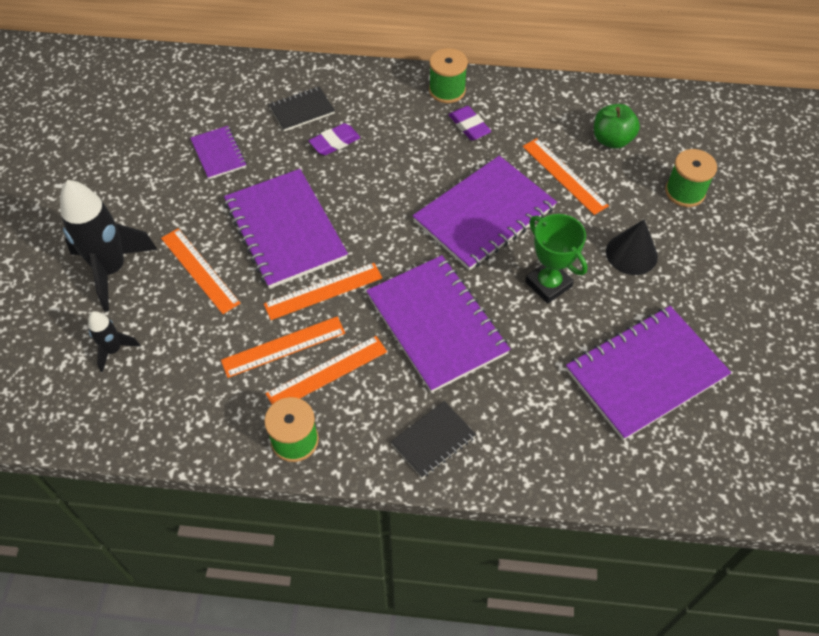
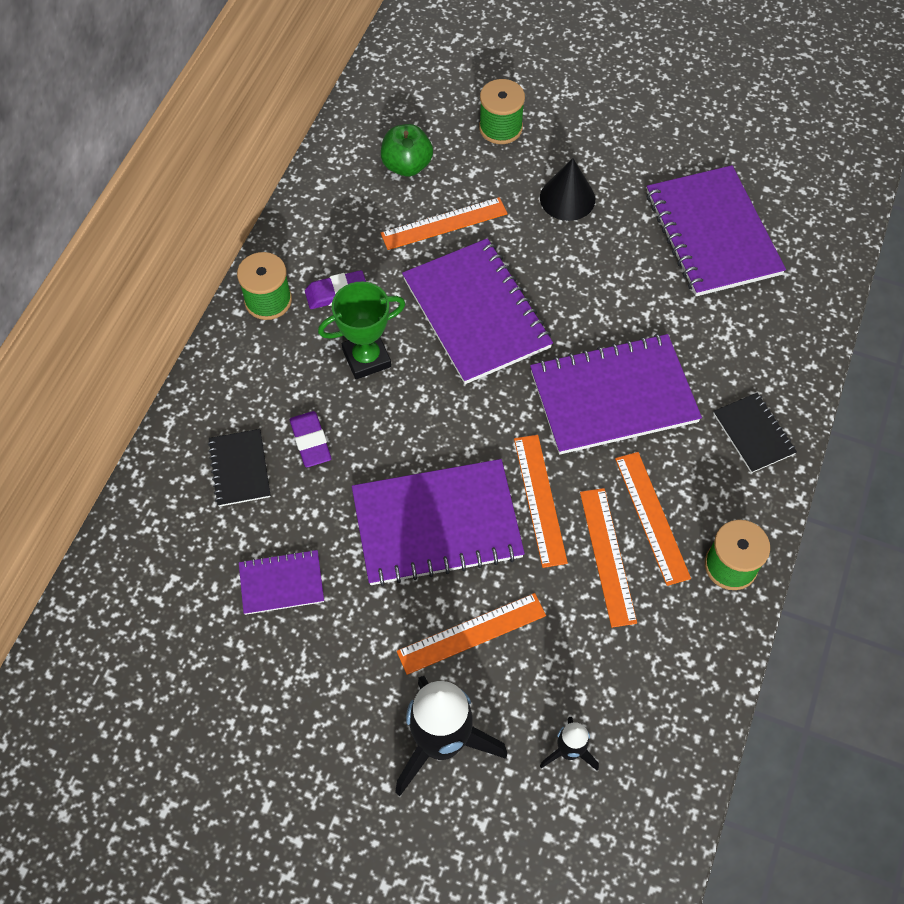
camera: 75 degrees left, 5 degrees up
green trophy [525,214,587,304] -> green trophy moved to [318,282,405,379]

